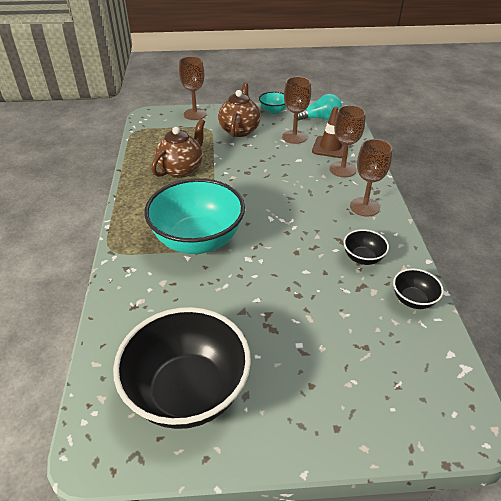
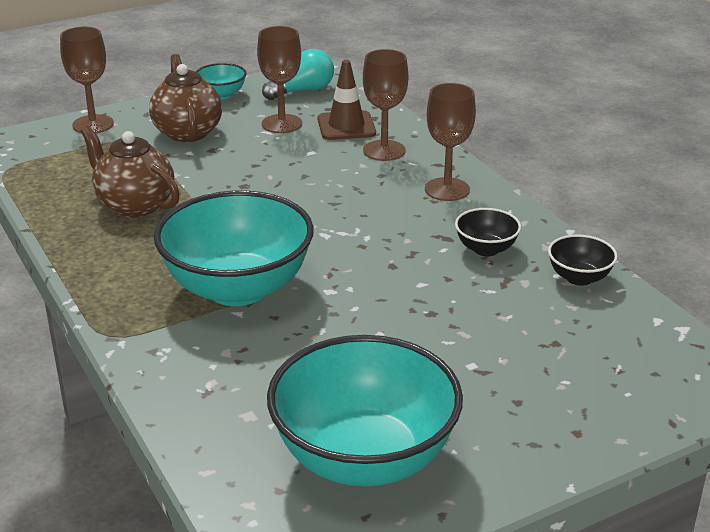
camera: 25 degrees left, 10 degrees down
black bowl [113,307,251,429] -> turquoise bowl [267,335,463,487]
brown teapot [151,119,205,178] -> brown teapot turned 60 degrees counterclockwise [81,126,180,218]

